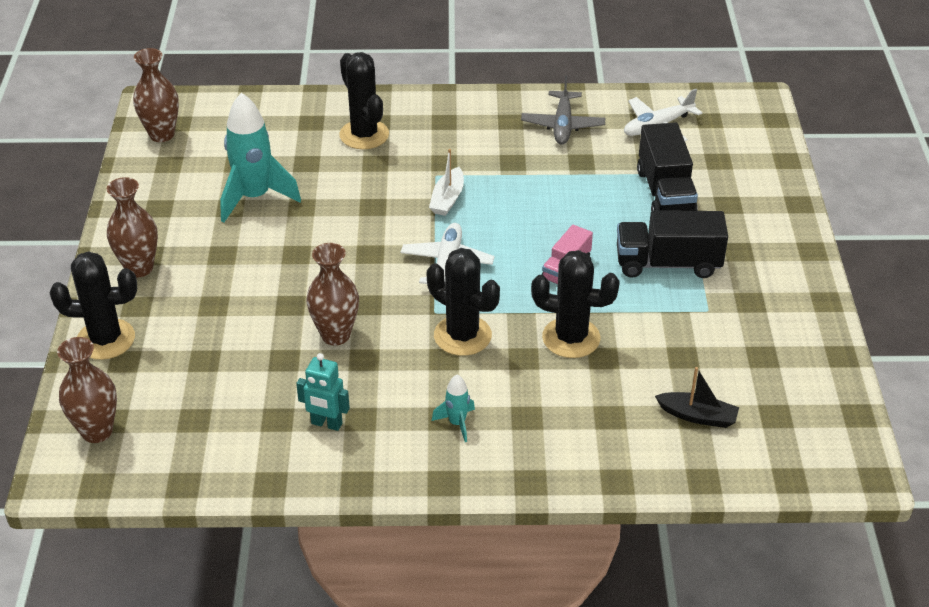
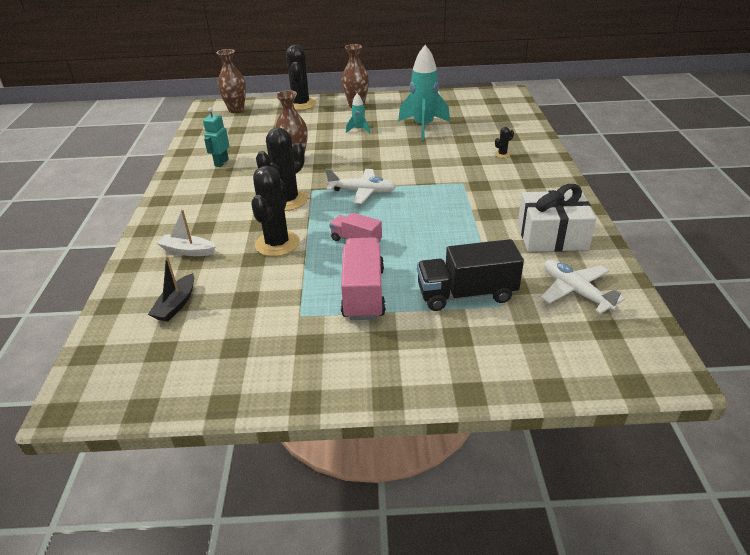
camera: 90 degrees right, 5 degrees down
brown vase [133,48,179,142] -> none
black cactus [339,52,389,149] -> black cactus [495,127,514,158], size x0.42
white boat [429,149,464,216] -> white boat moved to [157,210,216,256]
turquoise rocket [432,375,475,442] -> turquoise rocket moved to [346,93,370,134]
grey plane [521,76,605,145] -> white gift [518,184,596,252]
black truck [617,210,728,278] -> pink truck [341,237,386,320]

